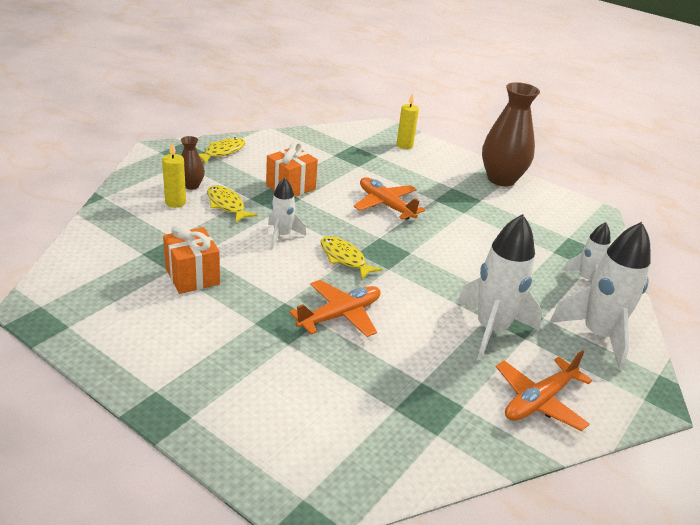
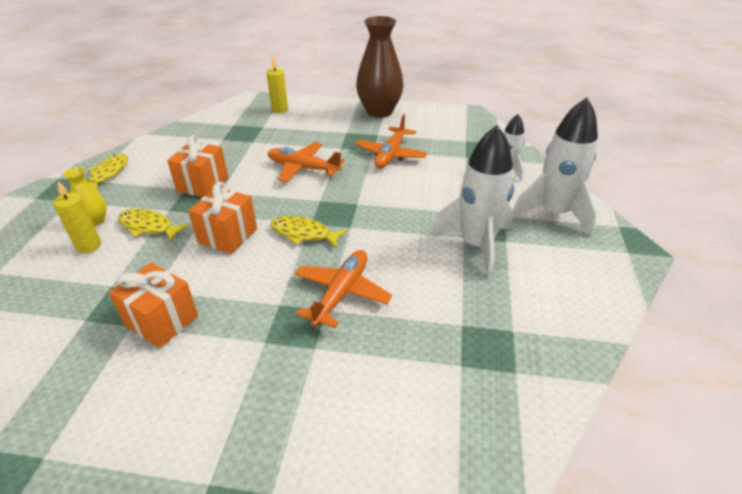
camera: 25 degrees left, 5 degrees up
brown vase [181,136,205,190] -> yellow vase [63,167,107,226]
white rocket [268,177,306,248] -> orange gift [188,182,257,254]
orange plane [496,350,592,431] -> orange plane moved to [355,114,427,168]

